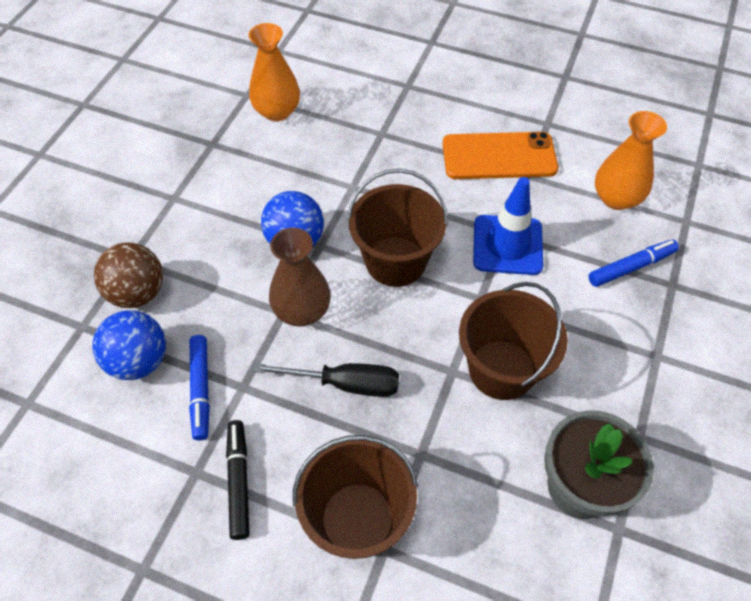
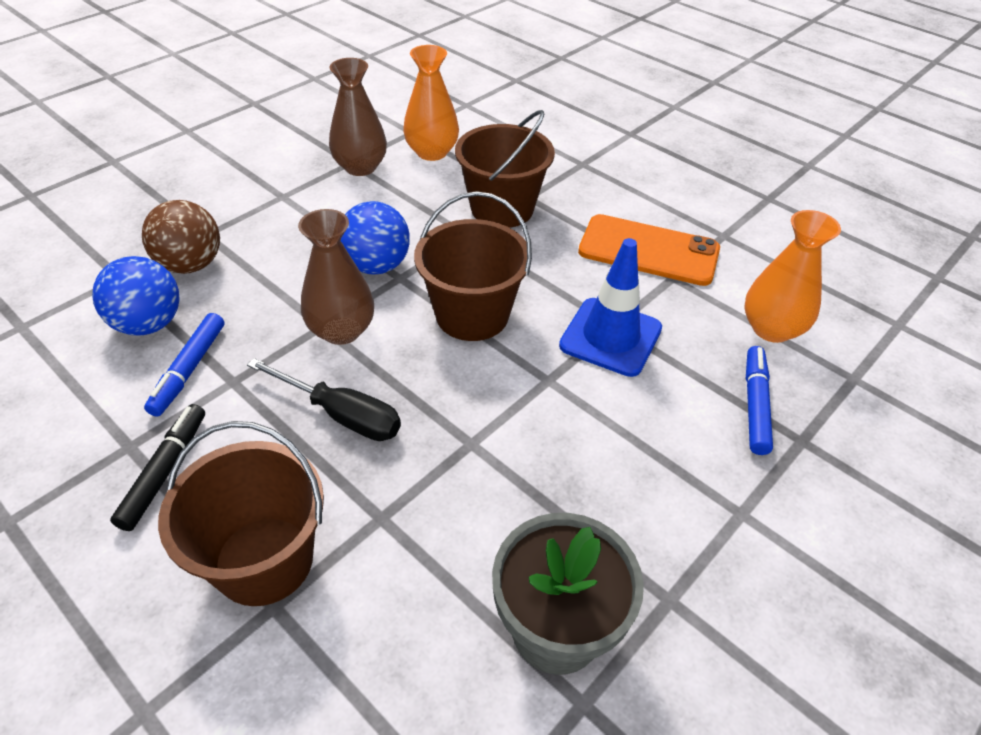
camera: 20 degrees right, 10 degrees down
brown bucket [459,282,568,400] -> brown bucket moved to [455,110,555,228]
blue marker [589,240,679,287] -> blue marker turned 75 degrees counterclockwise [746,346,773,455]
none -> brown vase [329,58,387,176]

